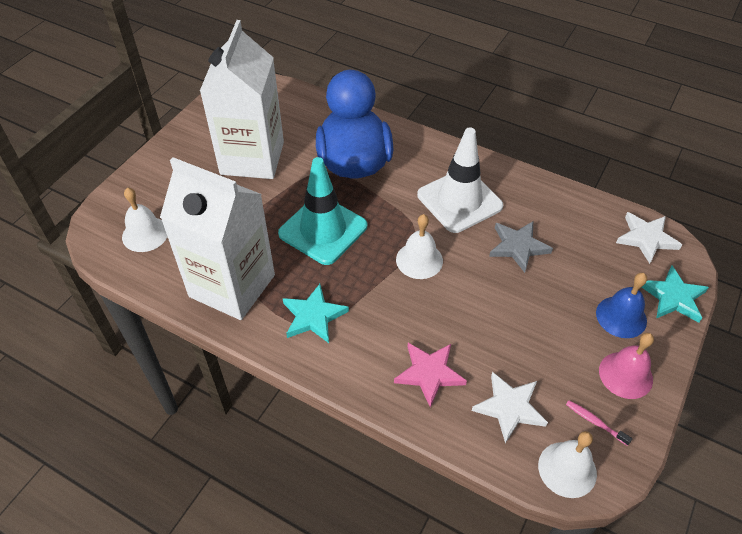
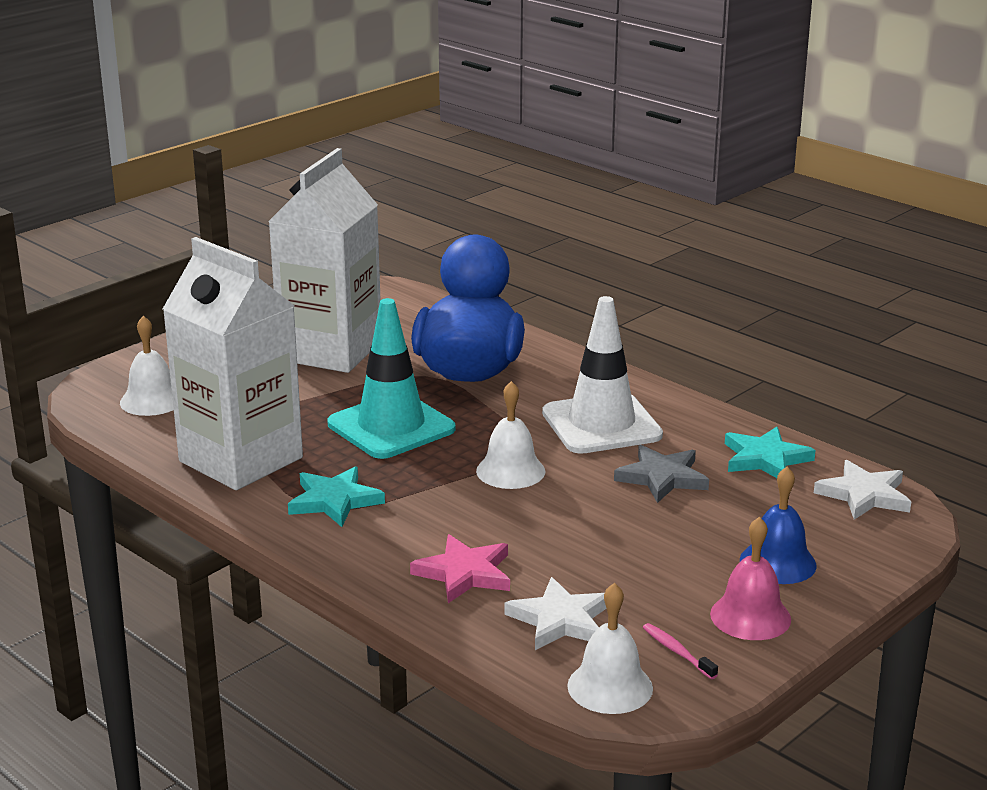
camera: 15 degrees right, 25 degrees down
turquoise star [642,266,709,323] -> turquoise star moved to [725,427,816,478]

